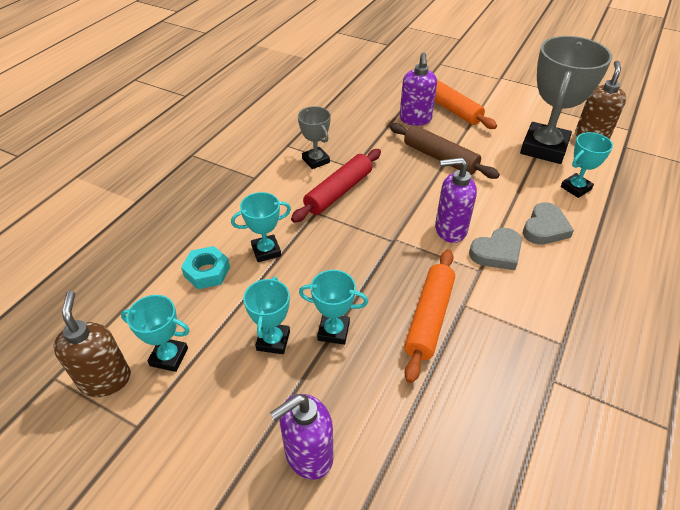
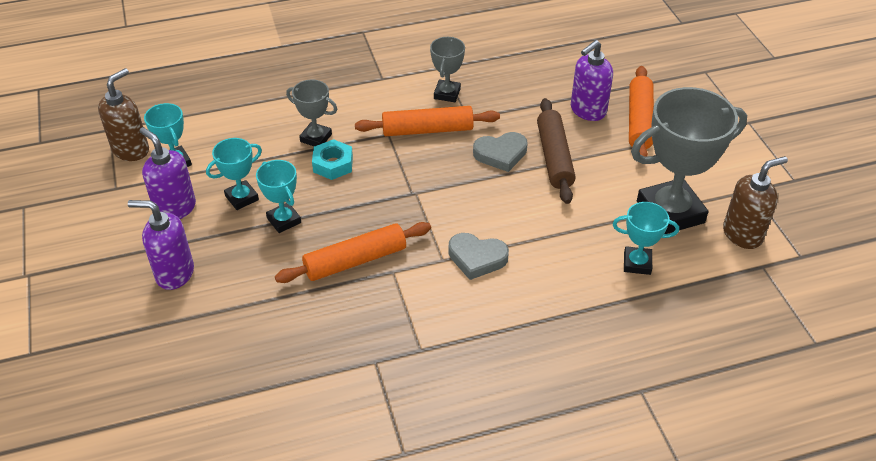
camera: 45 degrees right, 0 degrees up
turquoise nut [181,246,230,289] -> turquoise nut moved to [312,139,353,180]
turquoise trophy [231,192,291,262] -> grey trophy [286,79,337,146]
red rolling pin [291,149,381,223] -> orange rolling pin [355,106,500,136]
purple soap dispenser [435,157,477,243] -> purple soap dispenser moved to [139,127,196,219]
grey heart [523,202,574,245] -> grey heart moved to [473,132,528,172]

